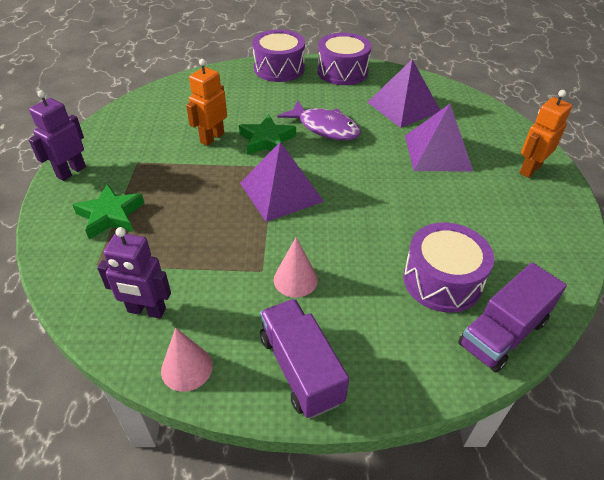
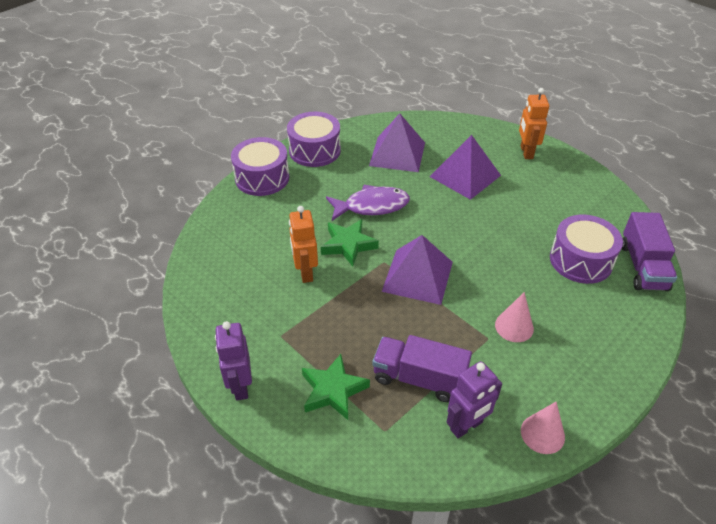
camera: 45 degrees left, 0 degrees up
purple truck [260,299,349,418] -> purple truck moved to [373,335,472,402]

